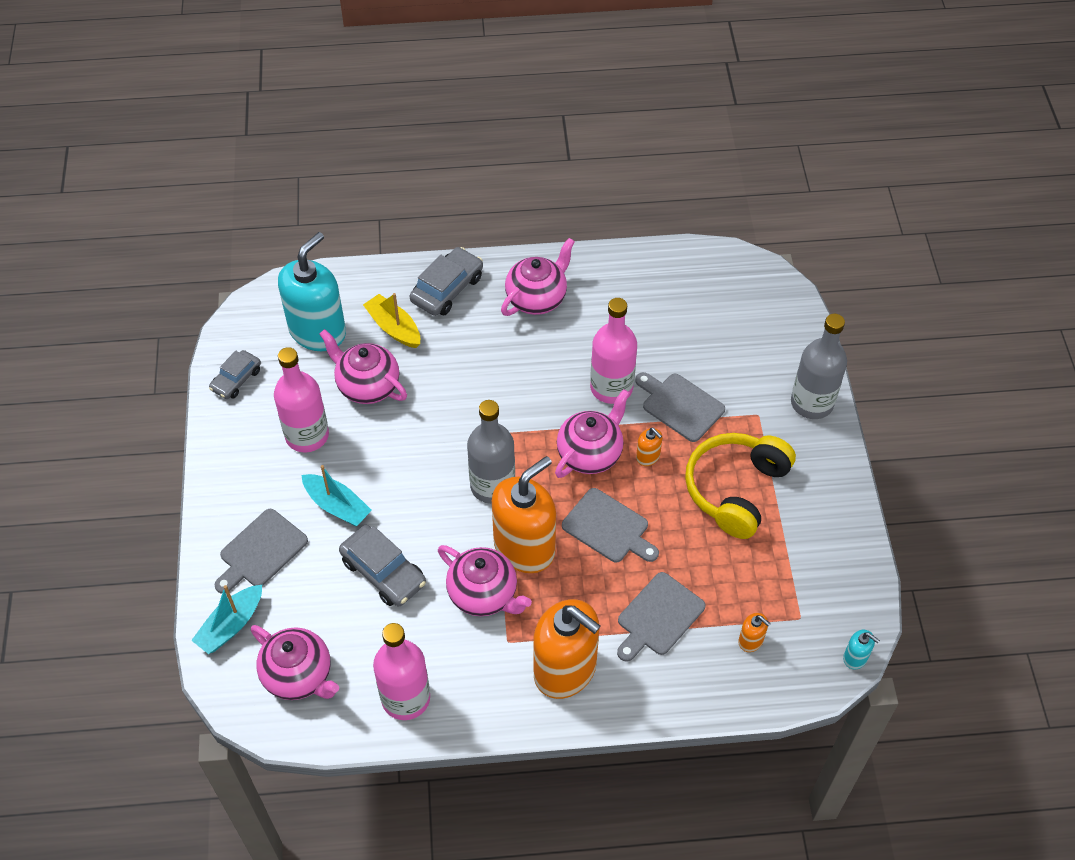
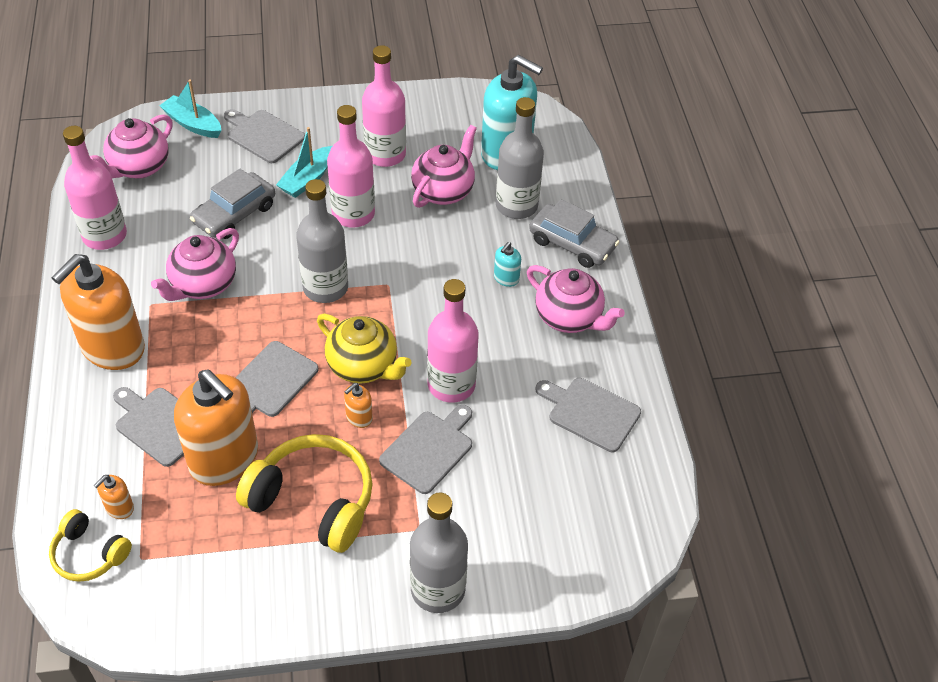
camera: 85 degrees right, 5 degrees down
grey car [209,350,261,399] -> none
yellow boat [363,293,420,348] -> grey bottle [496,97,544,219]
orange soap dispenser [492,456,556,573] -> orange soap dispenser moved to [174,369,258,486]
pink teapot [555,389,630,478] -> yellow teapot [317,314,412,384]
turquoise soap dispenser [843,630,880,669] -> turquoise soap dispenser moved to [494,242,521,287]
none -> yellow headphones [49,509,132,582]
none -> pink bottle [327,105,375,228]
none -> grey cutting board [535,378,641,452]

